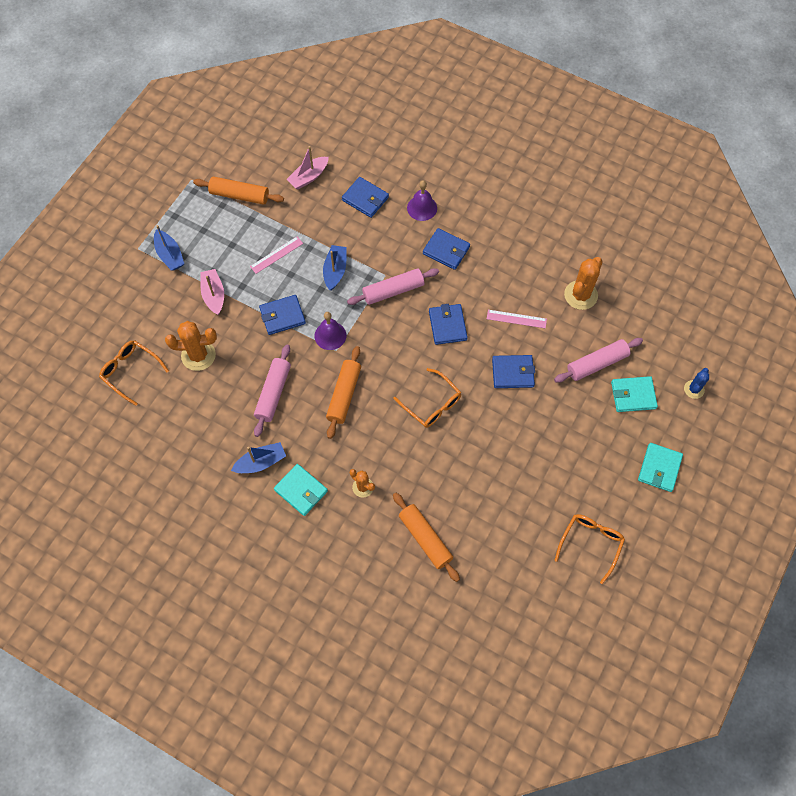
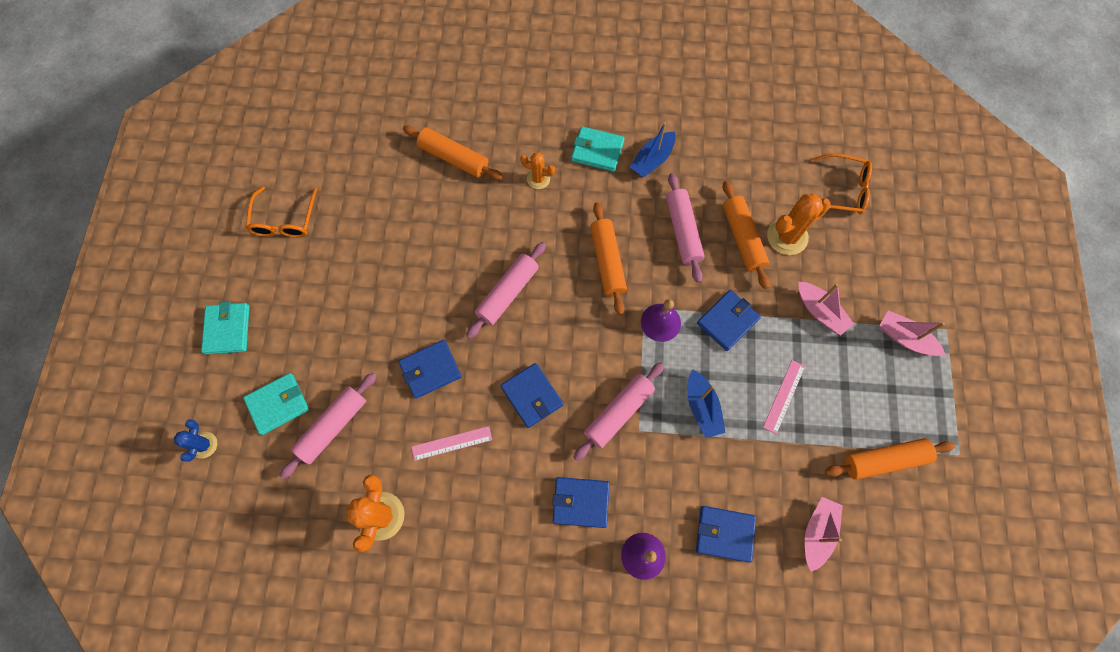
camera: 155 degrees right, 5 degrees up
blue boat [154,225,184,271] -> pink boat [879,310,945,356]
orange glasses [394,368,461,428] -> pink rolling pin [466,242,546,339]
none -> orange rolling pin [723,181,770,289]

